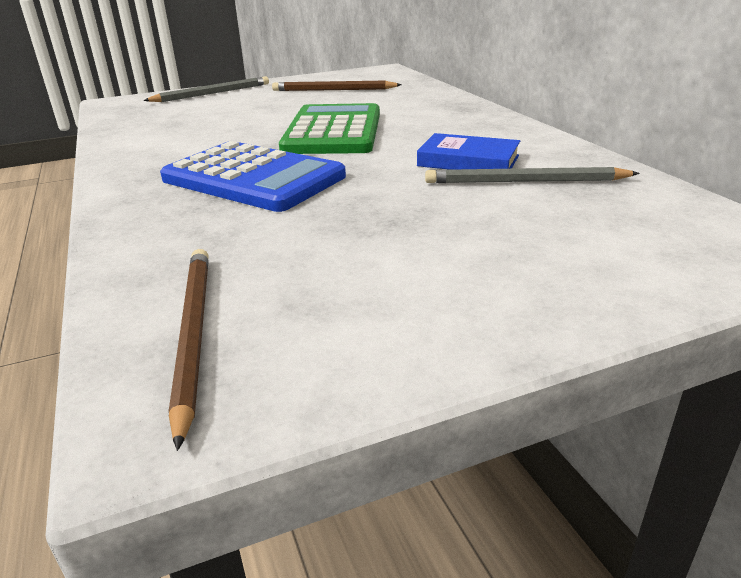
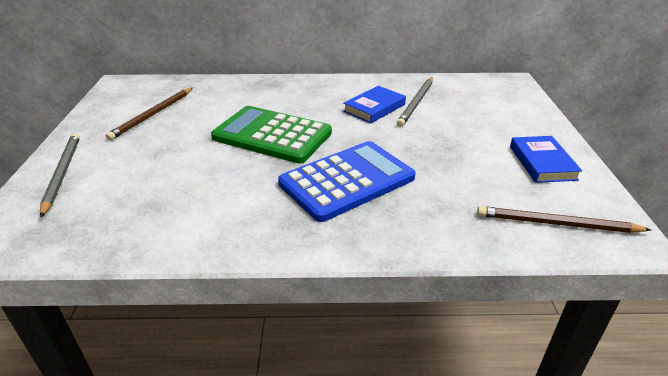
camera: 70 degrees left, 5 degrees up
none -> blue book [510,136,582,183]

